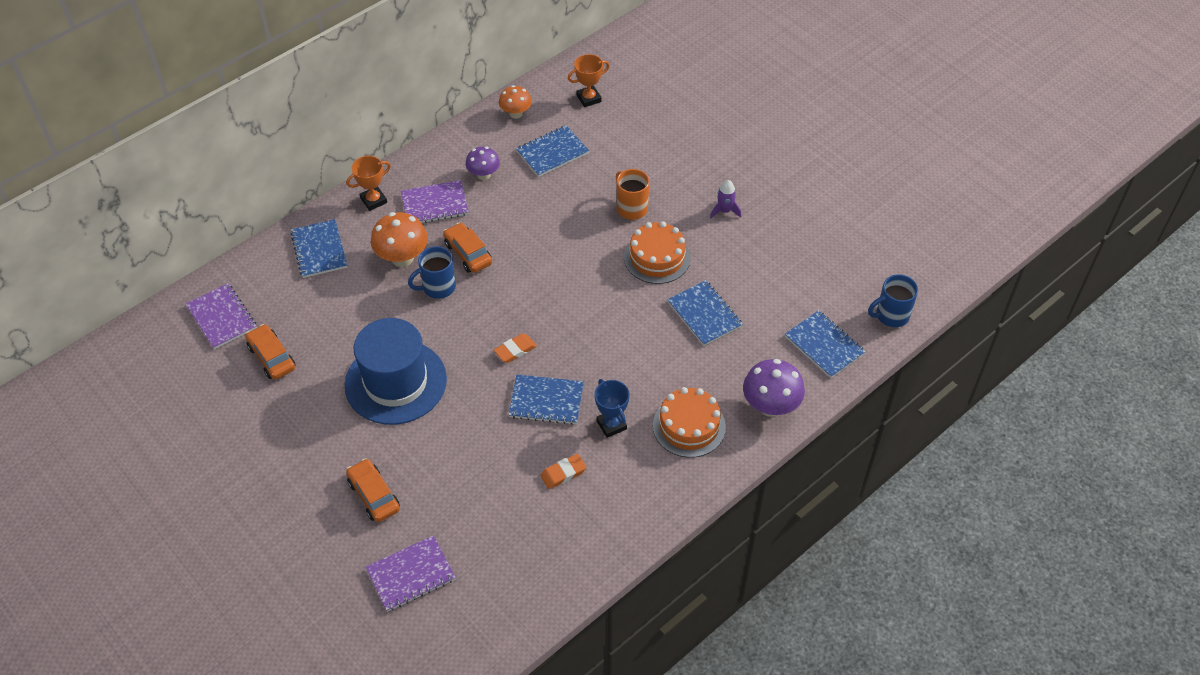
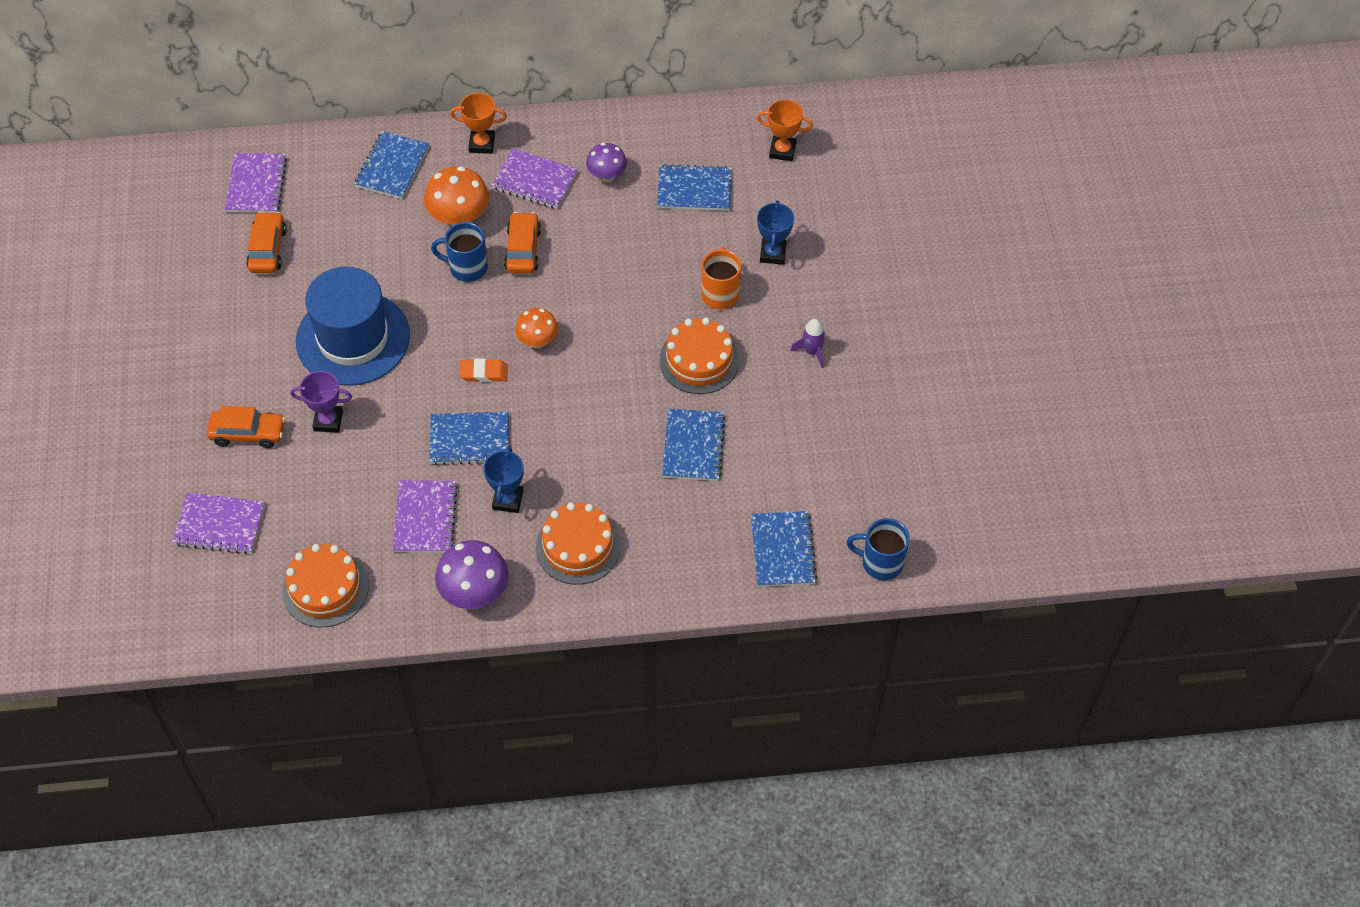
camera: 35 degrees right, 5 degrees up
orange car [346,458,400,522] -> orange car turned 90 degrees clockwise [207,406,285,448]
orange mushroom [499,85,532,119] -> orange mushroom moved to [515,308,558,348]
blue notebook [509,374,584,425] -> blue notebook turned 45 degrees counterclockwise [429,412,509,465]
orange eraser [540,454,587,489] -> purple notebook [392,480,458,553]
purple mushroom [743,359,805,417] -> purple mushroom moved to [435,540,509,609]
none -> orange cake [282,544,369,627]
none -> purple trophy [290,371,352,433]
none -> blue trophy [757,201,794,265]

